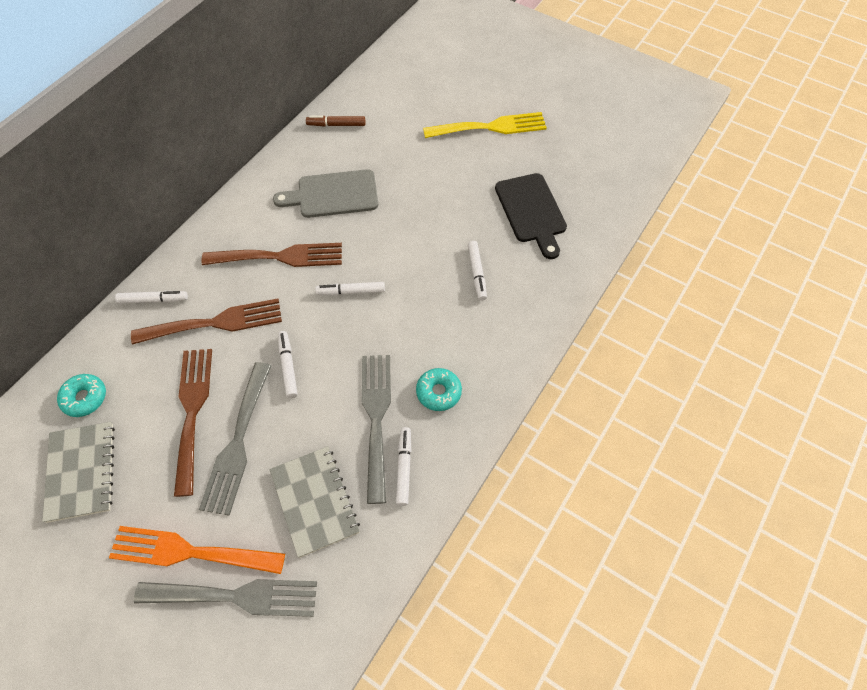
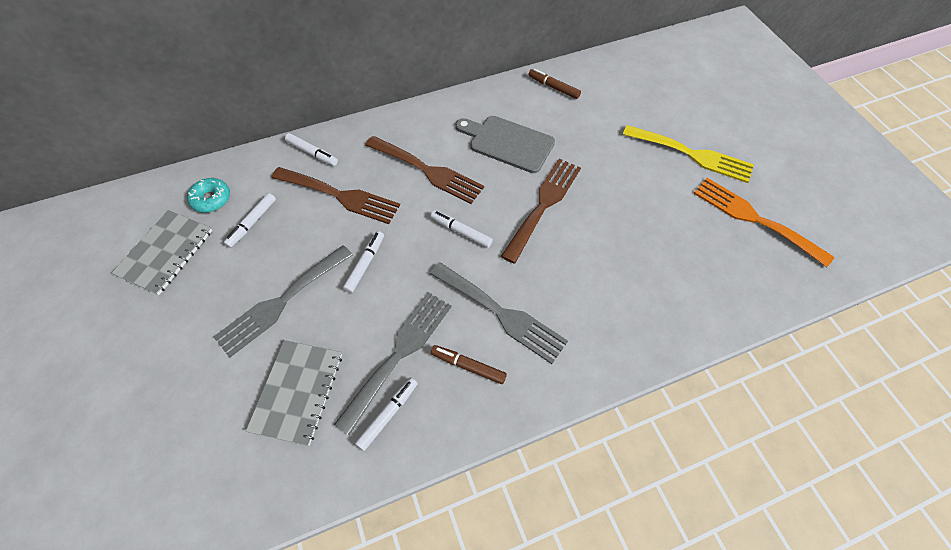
camera: 35 degrees right, 0 degrees up
orange fork [109,526,285,574] -> orange fork moved to [693,178,834,267]
grey fork [134,579,317,617] -> grey fork moved to [430,262,568,364]
brown fork [174,349,212,497] -> brown fork moved to [501,158,581,264]
turquoise donut [416,368,462,411] -> brown marker [431,345,507,384]
white marker [468,241,487,301] -> white marker moved to [224,193,276,248]
black cutting board [495,173,567,259] -> none

